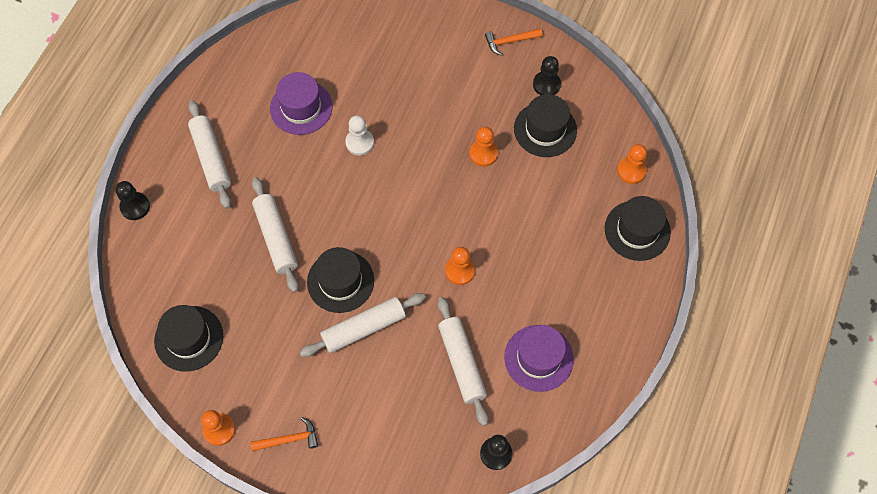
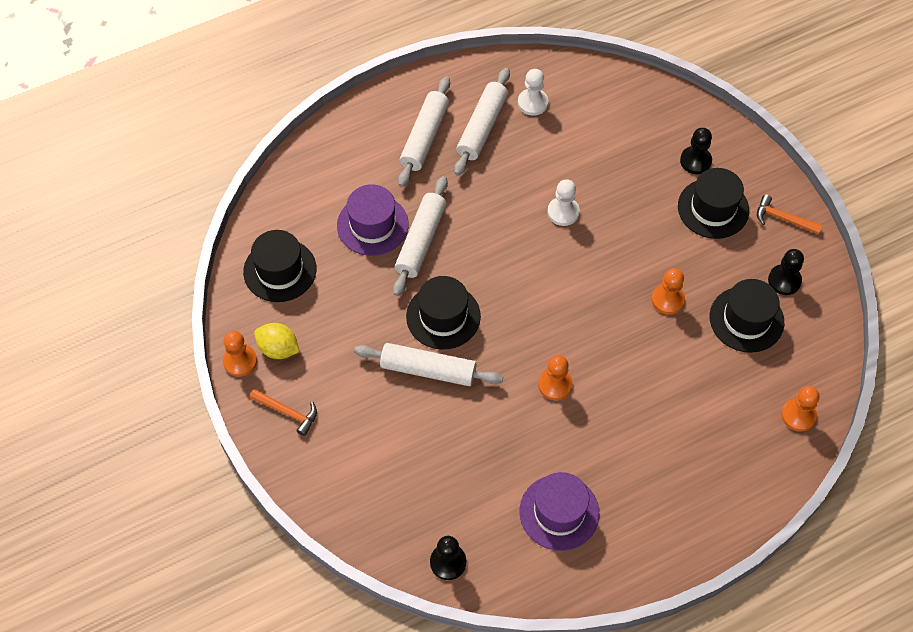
camera: 40 degrees right, 5 degrees down
black pawn [116,181,150,220] -> black pawn moved to [680,128,712,174]
purple hat [270,72,333,135] -> purple hat moved to [337,184,409,256]
white rolling pin [437,297,488,426] -> white rolling pin moved to [454,68,510,176]
black hat [605,196,671,261] -> black hat moved to [678,168,749,239]
none -> yellow lemon [254,323,300,359]
none -> white pawn [518,69,548,116]

